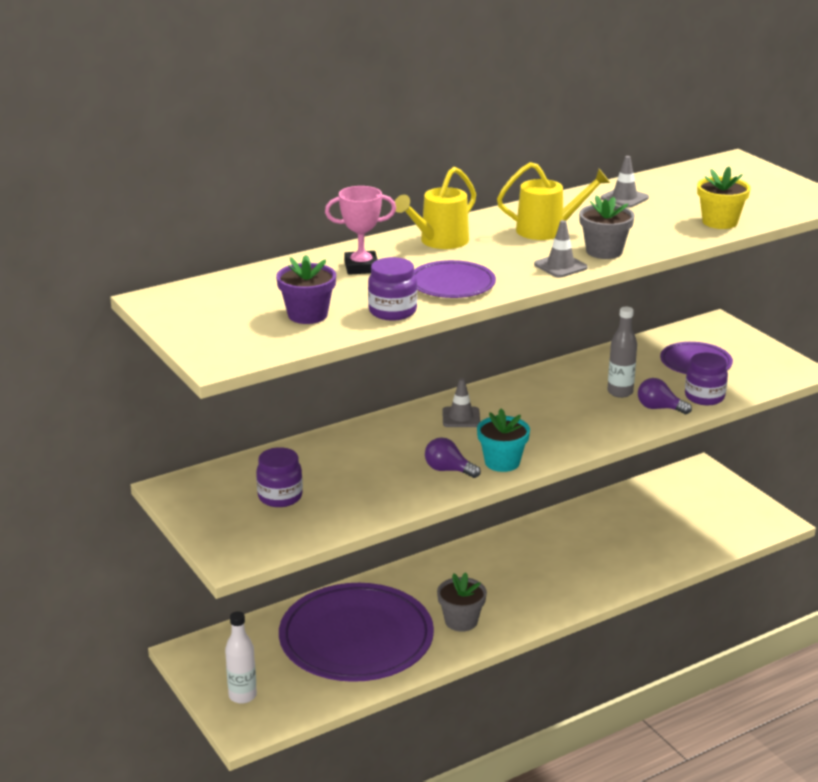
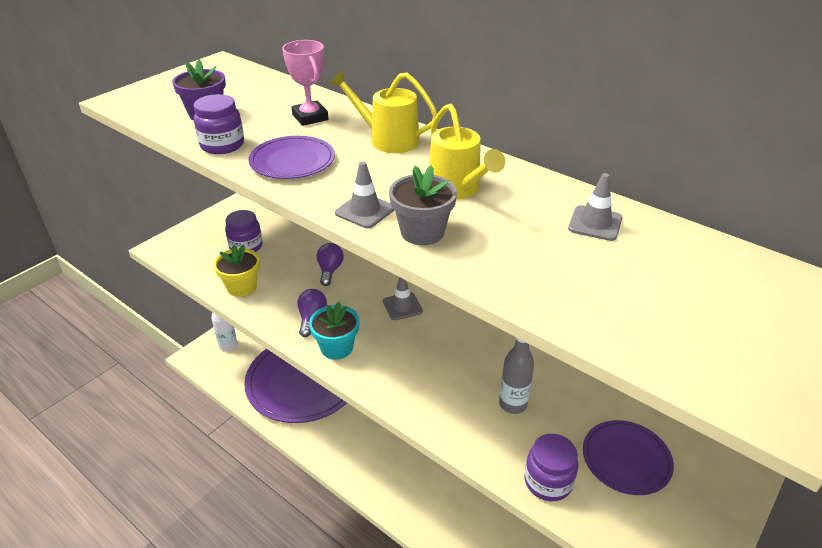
camera: 70 degrees right, 10 degrees up
grey flower pot [437,572,487,632] -> none
purple light bulb [638,378,692,414] -> purple light bulb moved to [317,243,344,286]
yellow flower pot [697,167,751,229] -> yellow flower pot moved to [214,244,260,297]

